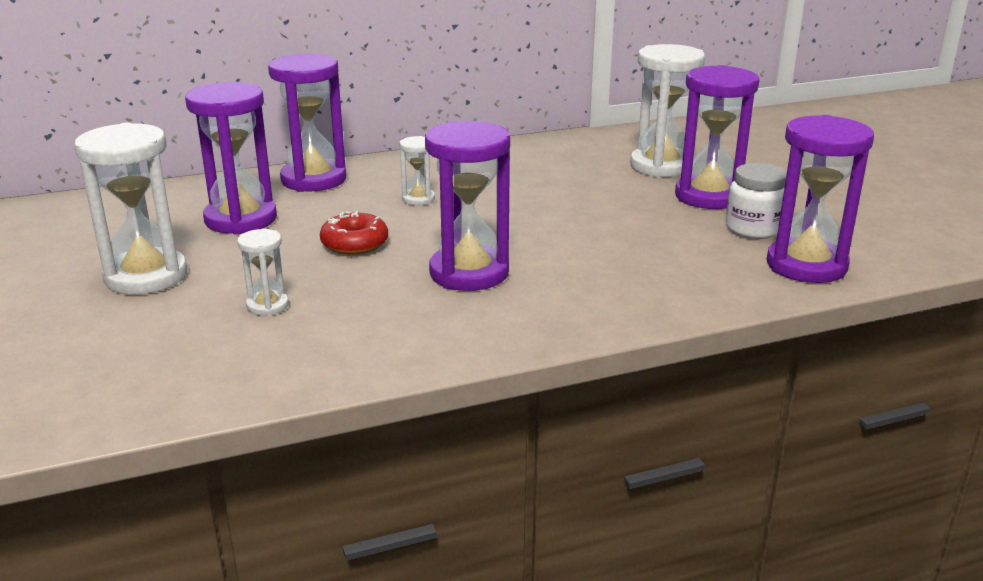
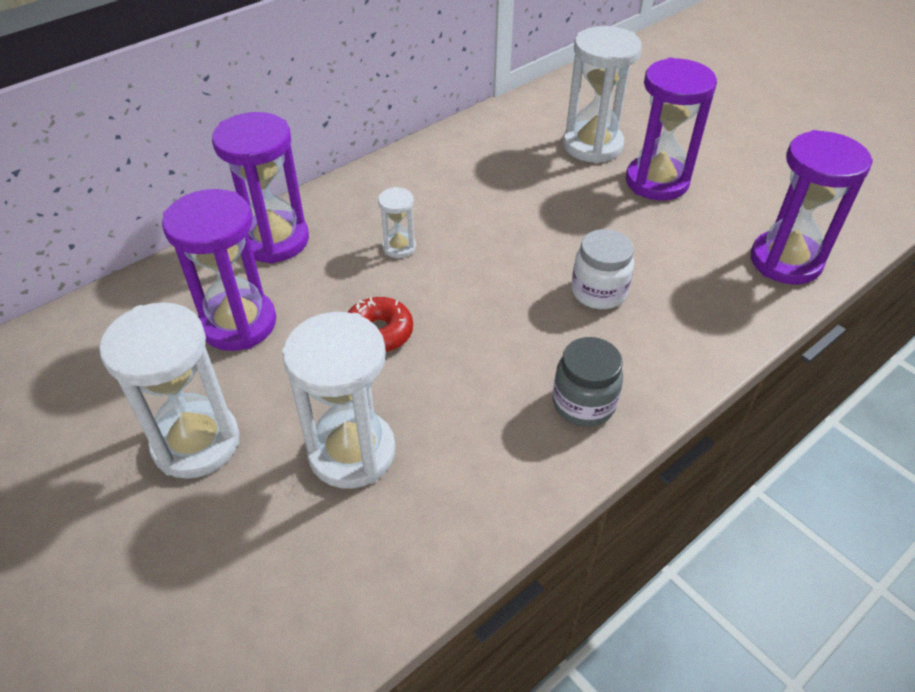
camera: 20 degrees left, 20 degrees up
white hourglass [237,229,289,316] -> white hourglass [282,312,395,489], size x2.05
purple hourglass [425,121,510,291] -> none
white jar [726,163,787,239] -> white jar moved to [571,229,634,309]
none -> grey jar [553,337,623,427]

